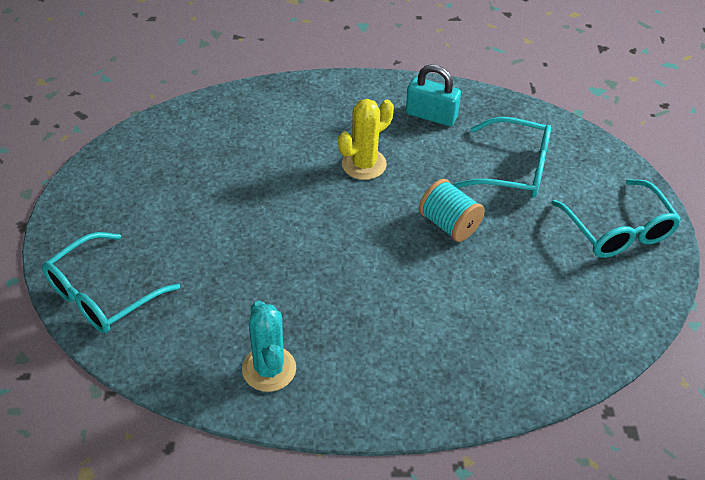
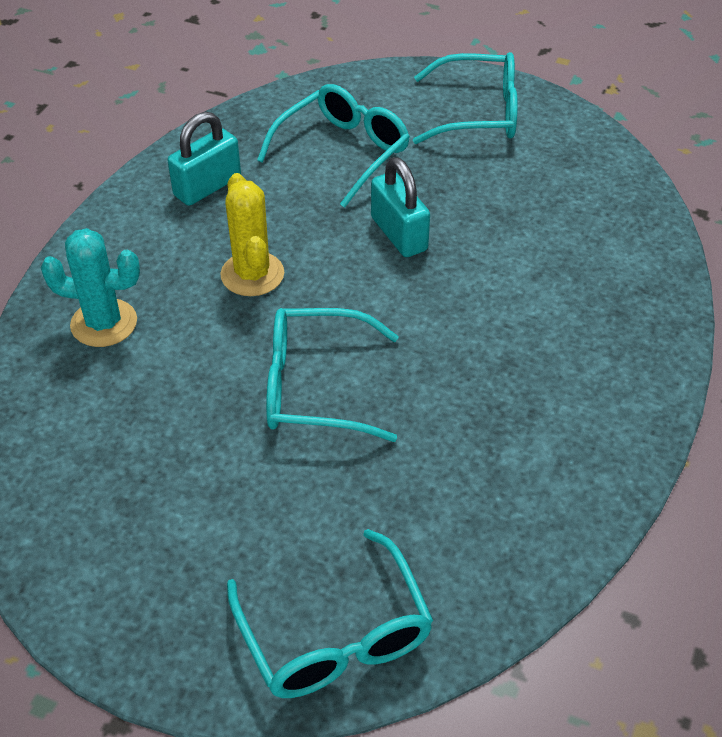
camera: 65 degrees left, 0 degrees up
turquoise cactus [242,301,296,392] -> turquoise cactus moved to [41,228,140,347]
turquoise spool [419,179,485,242] -> turquoise padlock [371,157,430,257]
none -> turquoise glasses [266,308,399,442]

